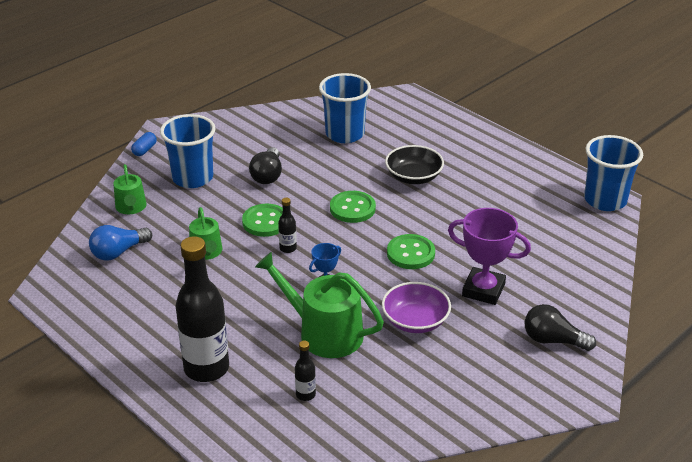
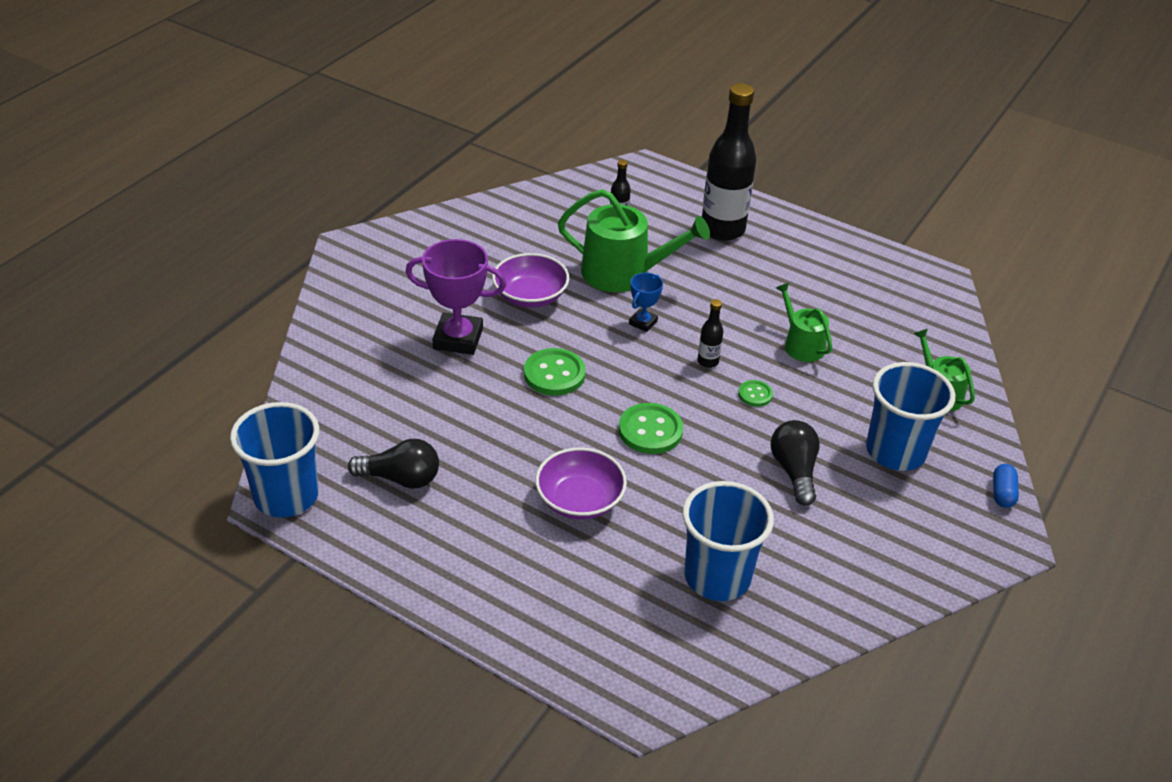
camera: 165 degrees right, 5 degrees up
blue light bulb [89,225,152,261] -> none
green button [242,204,283,237] -> green button [738,380,773,407], size x0.55
black bowl [385,145,444,184] -> purple bowl [535,448,627,520]
black light bulb [525,304,596,351] -> black light bulb moved to [348,439,439,489]

